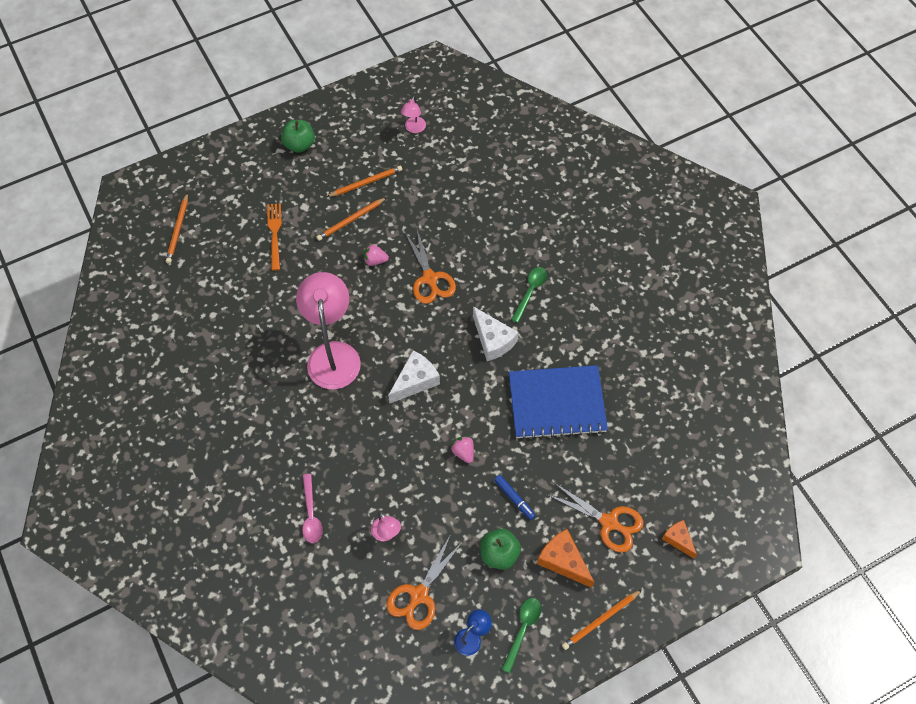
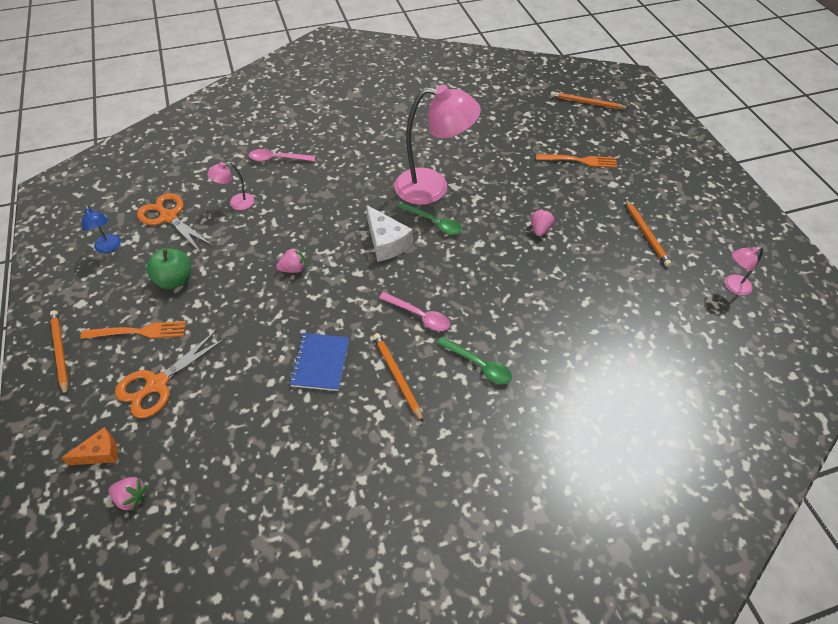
camera: 100 degrees right, 10 degrees down
green apple [281,120,315,153] -> none
orange pencil [316,197,387,241] -> orange pencil moved to [373,333,423,422]
pink lamp [401,96,426,133] -> pink lamp turned 45 degrees counterclockwise [725,247,763,295]
orange scissors [405,230,456,304] -> none
white cheese [473,306,518,361] -> pink spoon [379,292,450,331]
blue marker [494,475,536,520] -> none
green spoon [501,598,541,673] -> green spoon moved to [399,203,462,235]
blue notebook [509,365,608,440] -> blue notebook [289,333,349,391], size x0.56
orange cheese [537,529,594,588] -> orange fork [80,321,186,339]
none -> pink strawberry [109,477,147,511]

